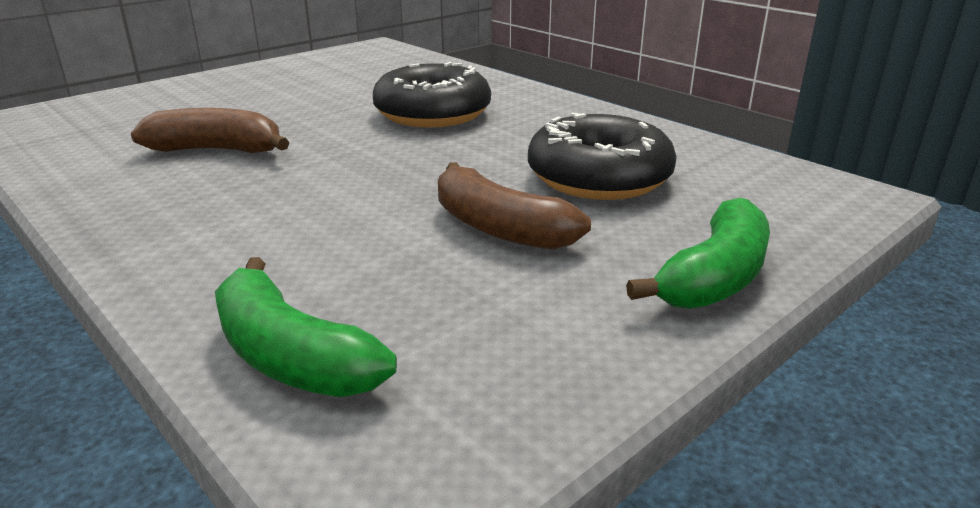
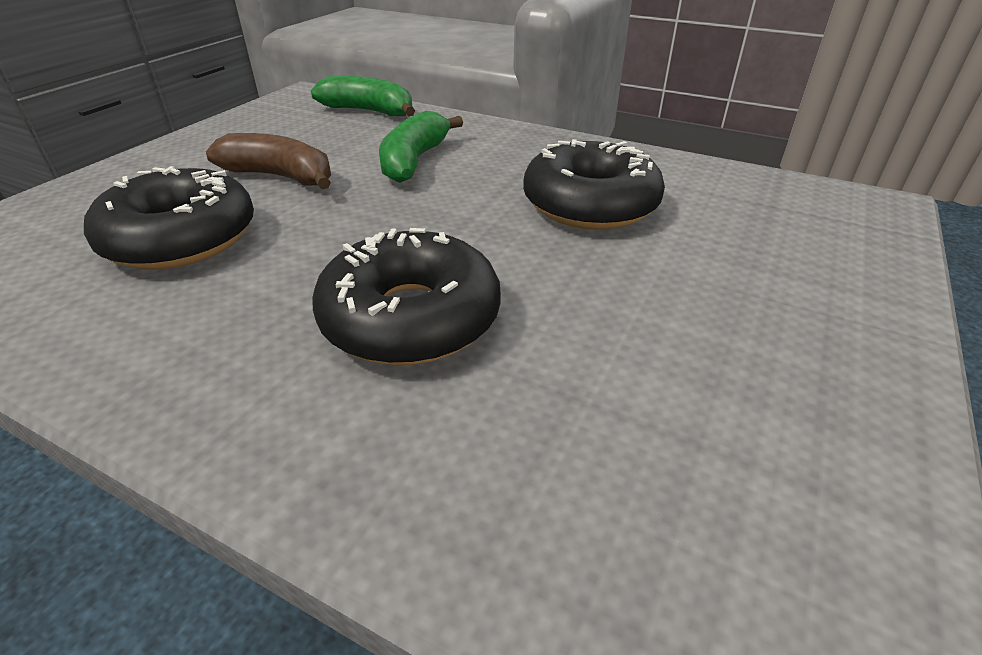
camera: 160 degrees right, 10 degrees up
brown banana [131,108,290,153] -> black donut [523,139,665,230]
green banana [626,198,770,309] -> green banana moved to [379,111,463,183]

